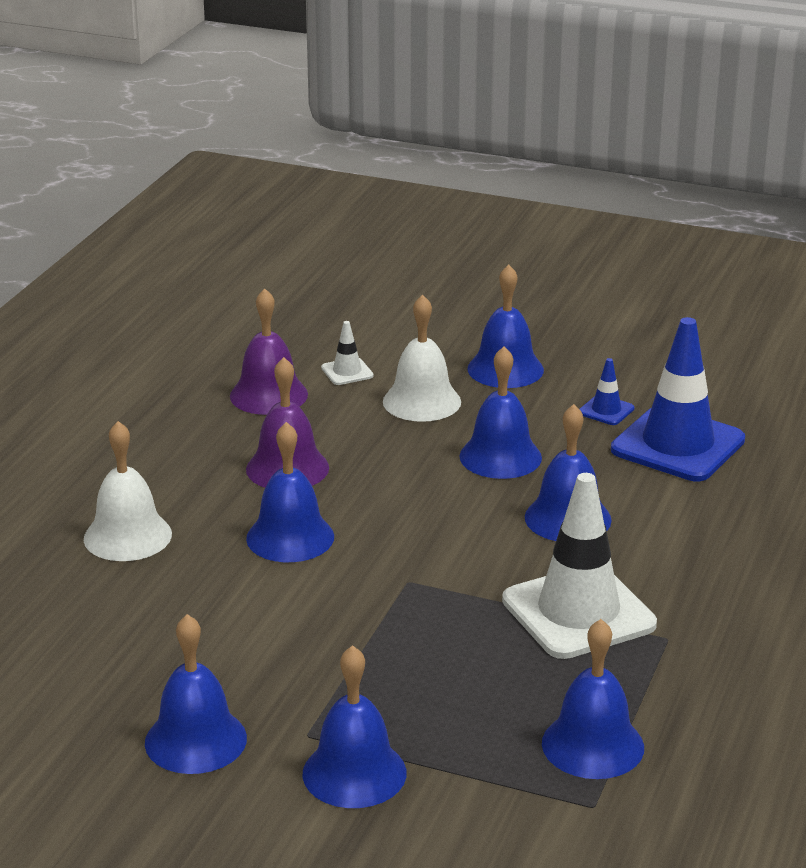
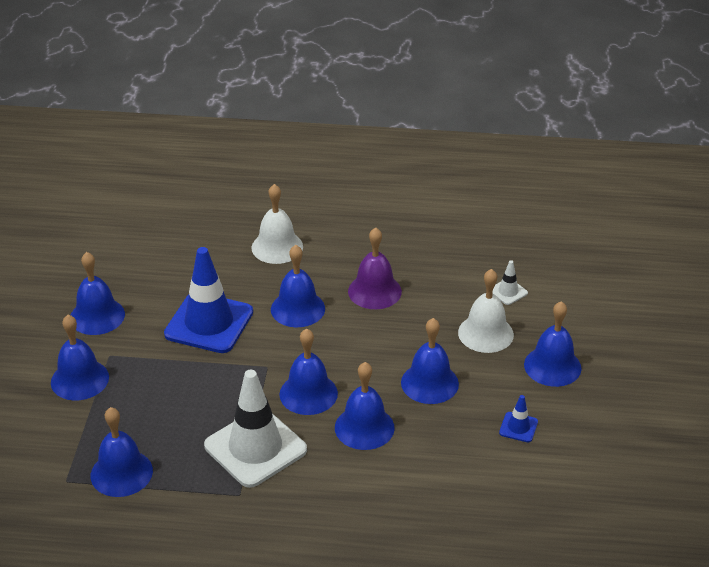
camera: 75 degrees right, 10 degrees up
purple bell [230,288,308,415] -> none
blue traffic cone [611,317,745,481] -> blue traffic cone moved to [164,247,253,353]
none -> blue bell [279,328,338,415]

